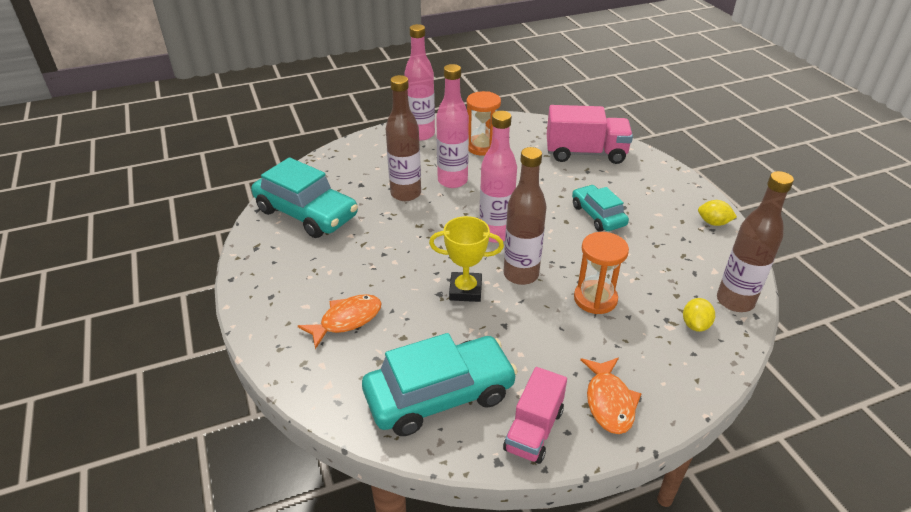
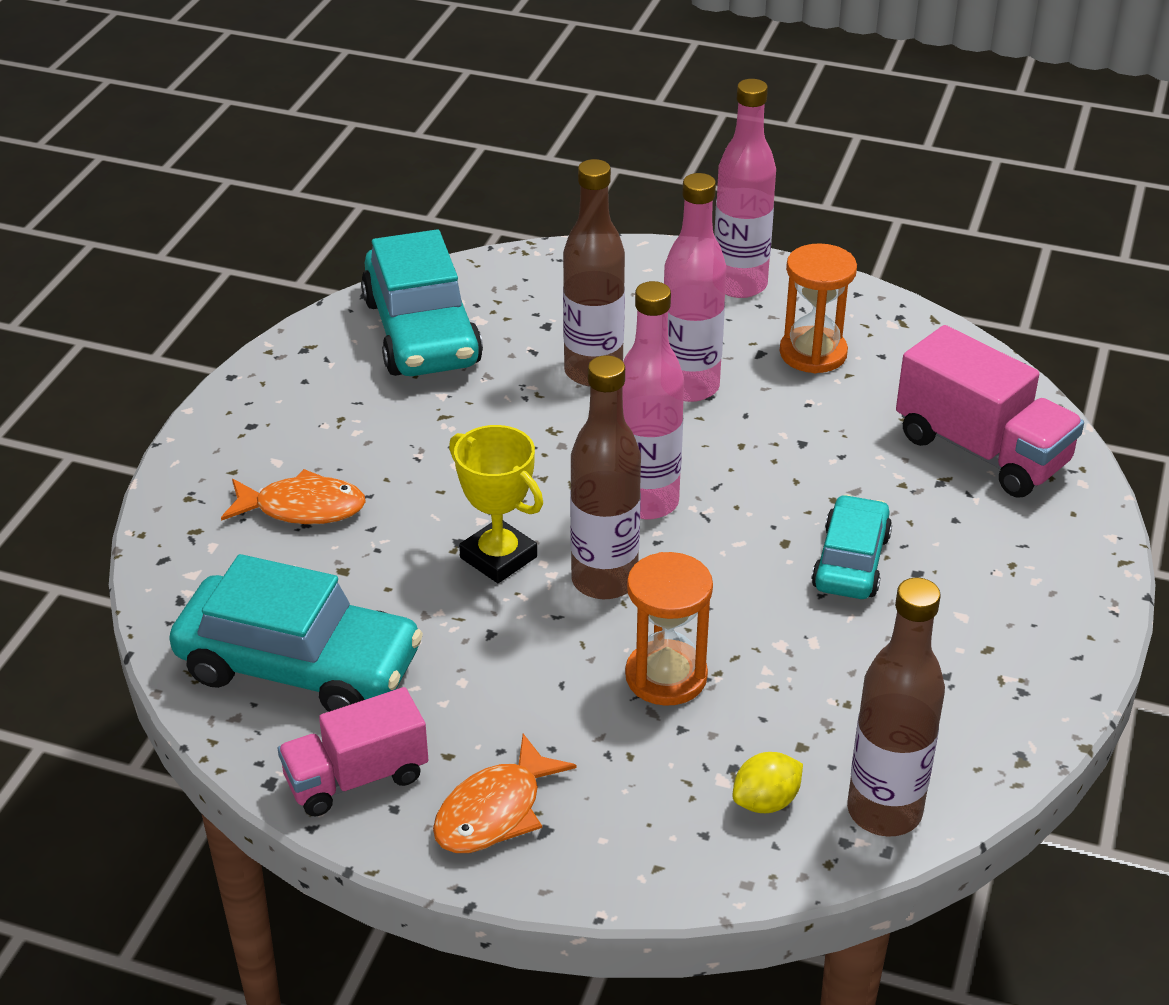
camera: 40 degrees right, 0 degrees up
yellow lemon [698,200,737,226] -> none

